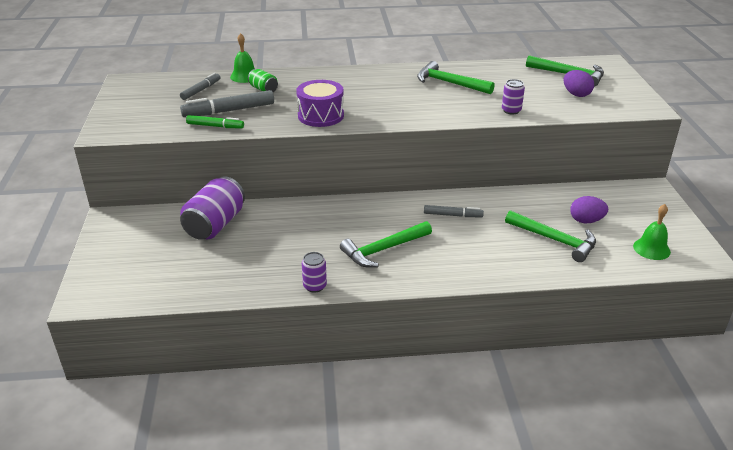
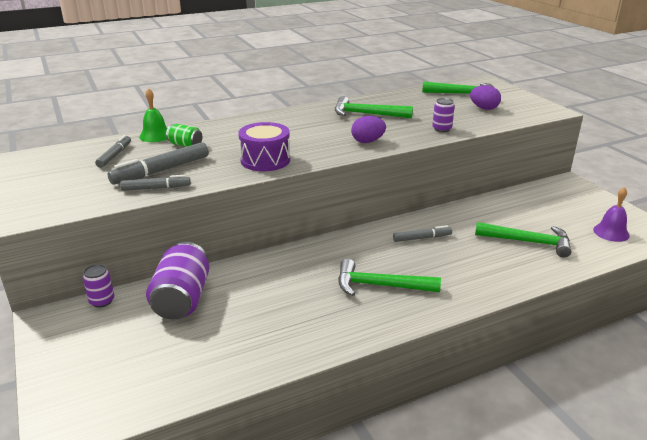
camera: 20 degrees left, 5 degrees down
green marker [186,115,244,128] -> grey marker [120,175,191,191]
purple can [302,252,327,293] -> purple can moved to [83,264,114,307]
green hammer [340,221,432,268] -> green hammer turned 60 degrees clockwise [338,259,441,296]
purple egg [570,196,608,223] -> purple egg moved to [351,116,386,143]
green bell [633,204,671,260] -> purple bell [593,187,630,242]

